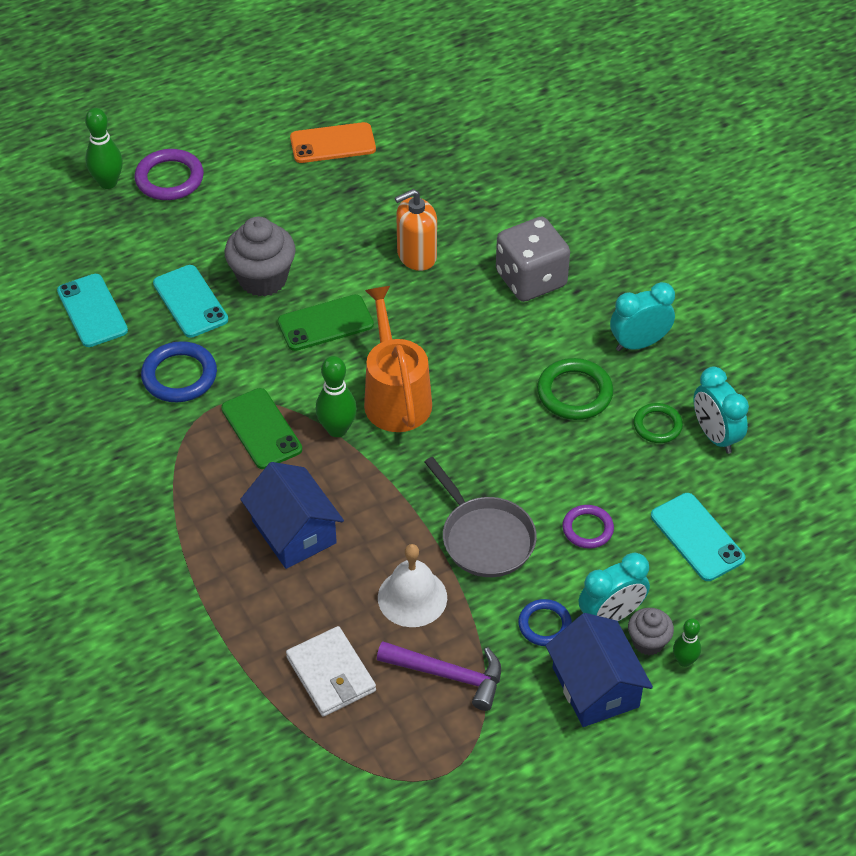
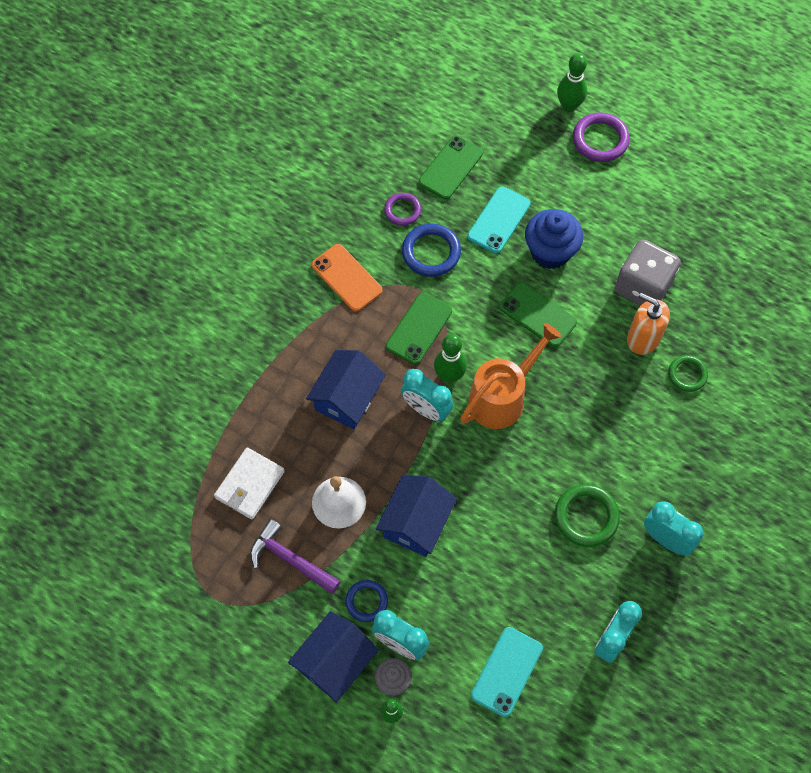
camera: 60 degrees right, 15 degrees up
turquoise phone [57,274,128,347] -> green phone [419,135,483,199]
grey cupcake [225,217,296,296] -> blue cupcake [525,209,583,269]
orange phone [290,122,376,163] -> orange phone moved to [312,244,382,312]
purple hammer [377,641,501,711] -> purple hammer turned 135 degrees clockwise [250,519,341,594]
grey pan [425,457,537,577] -> blue house [376,474,457,557]
grey dice [496,217,570,302] -> grey dice moved to [615,240,681,306]
purple ring [562,505,614,549] -> purple ring moved to [384,193,421,226]
green ring [634,403,683,443] -> green ring moved to [668,355,708,392]
none -> turquoise clock [401,369,453,422]

